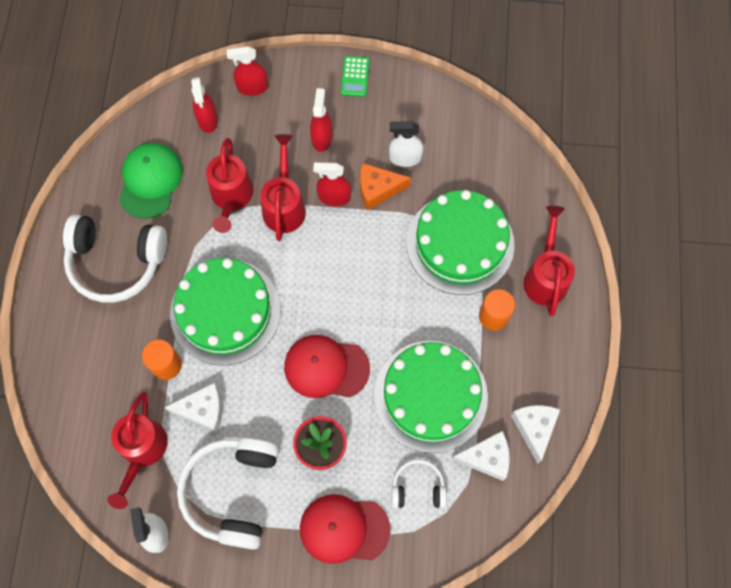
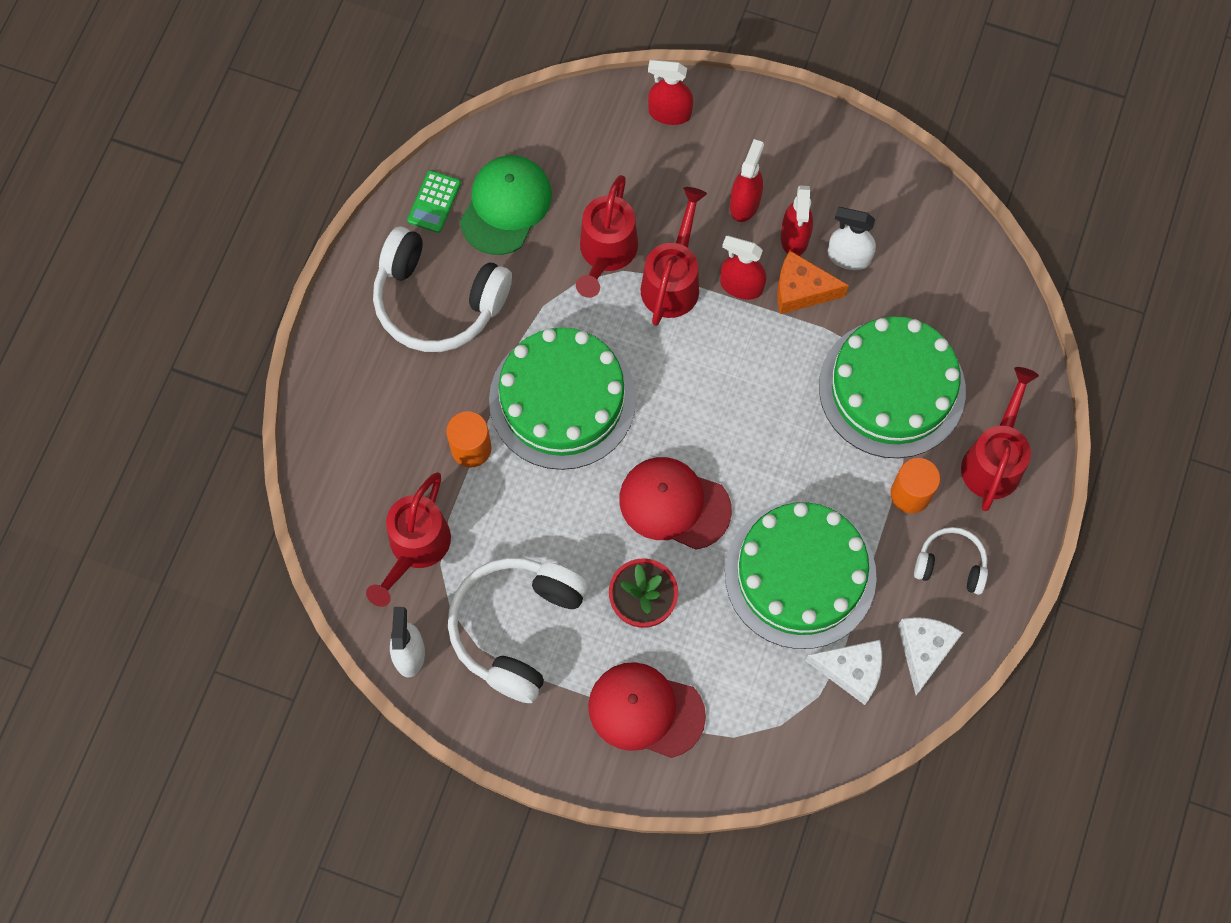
camera: 15 degrees right, 0 degrees up
white cheese [164,383,222,432] -> none
red spray bottle [191,77,218,133] -> red spray bottle moved to [781,186,813,256]
green calculator [341,56,369,97] -> green calculator moved to [407,170,461,233]
white headphones [391,459,447,508] -> white headphones moved to [914,527,988,595]

